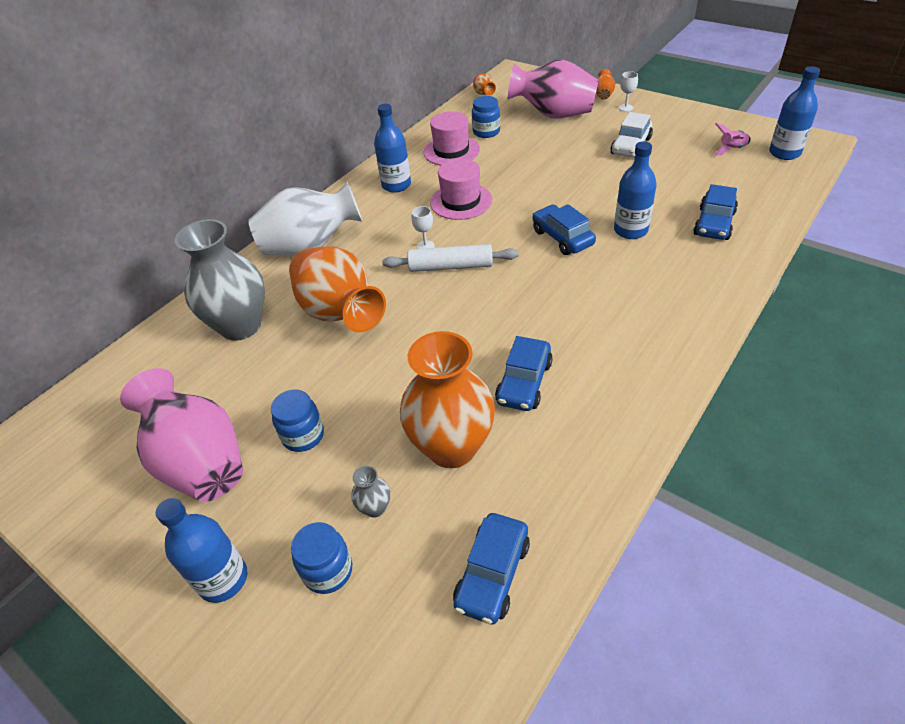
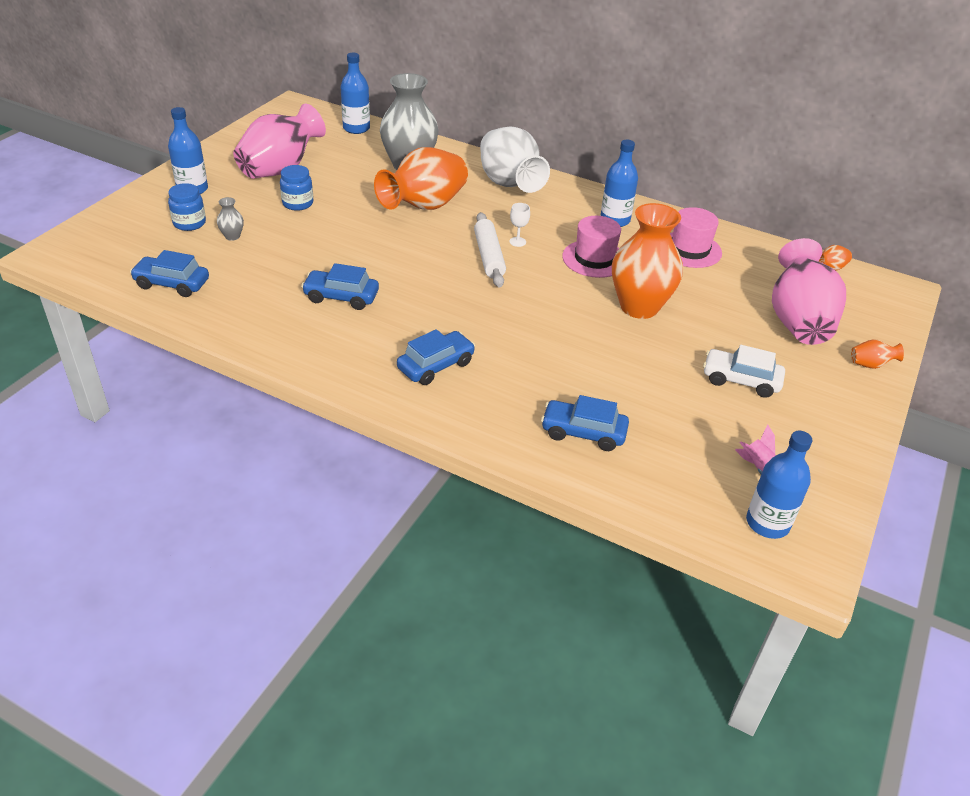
camera: 75 degrees right, 5 degrees down
orange vase [400,331,495,468] -> orange vase moved to [612,203,683,319]
blue jar [472,96,500,138] -> none
blue car [532,204,596,255] -> blue car moved to [397,329,475,385]
blue bottle [614,141,657,239] -> blue bottle moved to [341,53,370,134]
white goblet [619,71,638,112] -> none

